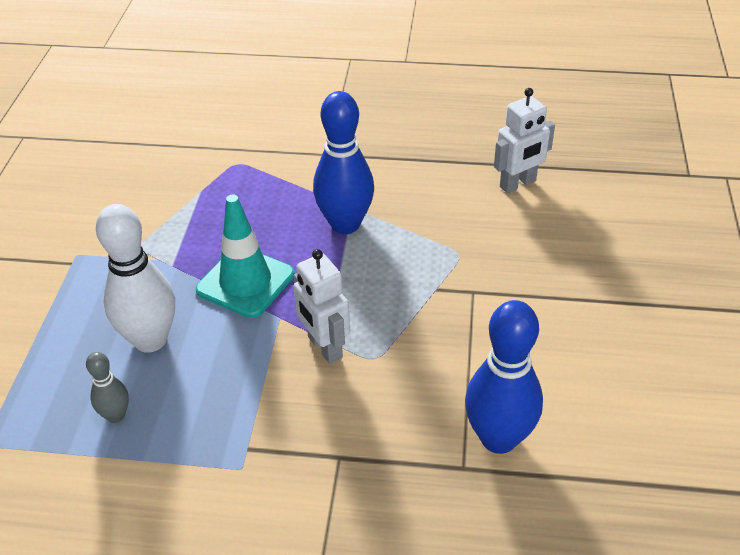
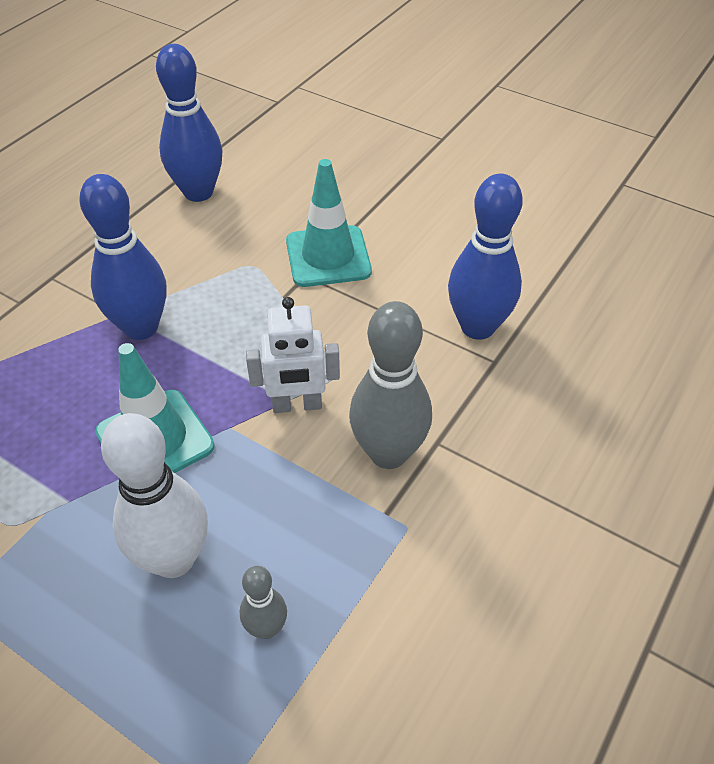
camera: 65 degrees left, 5 degrees up
white robot [494,88,555,193] -> blue bowling pin [156,44,222,202]
none -> turquoise traffic cone [286,159,372,287]
none -> grey bowling pin [349,301,432,469]

